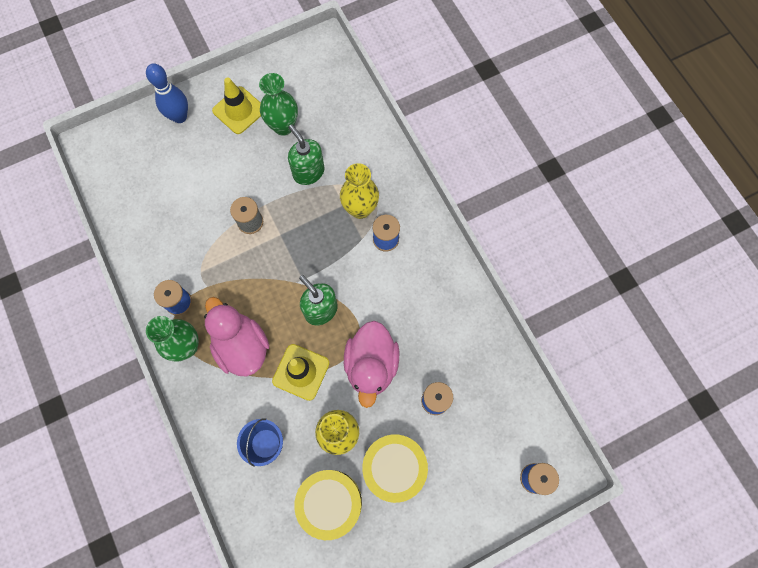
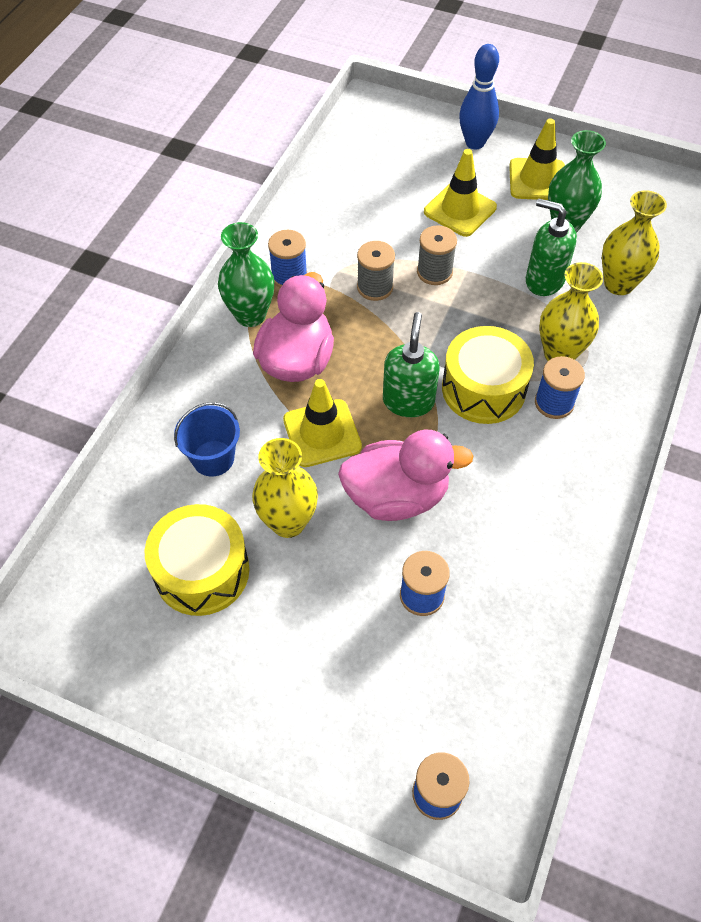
camera: 50 degrees right, 15 degrees down
green soap dispenser [288,124,325,185] -> green soap dispenser turned 75 degrees counterclockwise [526,198,577,296]
pink duck [344,321,399,408] -> pink duck turned 150 degrees counterclockwise [338,430,473,521]
yellow drum [362,434,428,503] -> yellow drum moved to [442,326,534,424]
none -> grey spool [357,241,395,301]
none -> yellow traffic cone [424,149,497,237]
none -> yellow vase [602,190,667,295]

